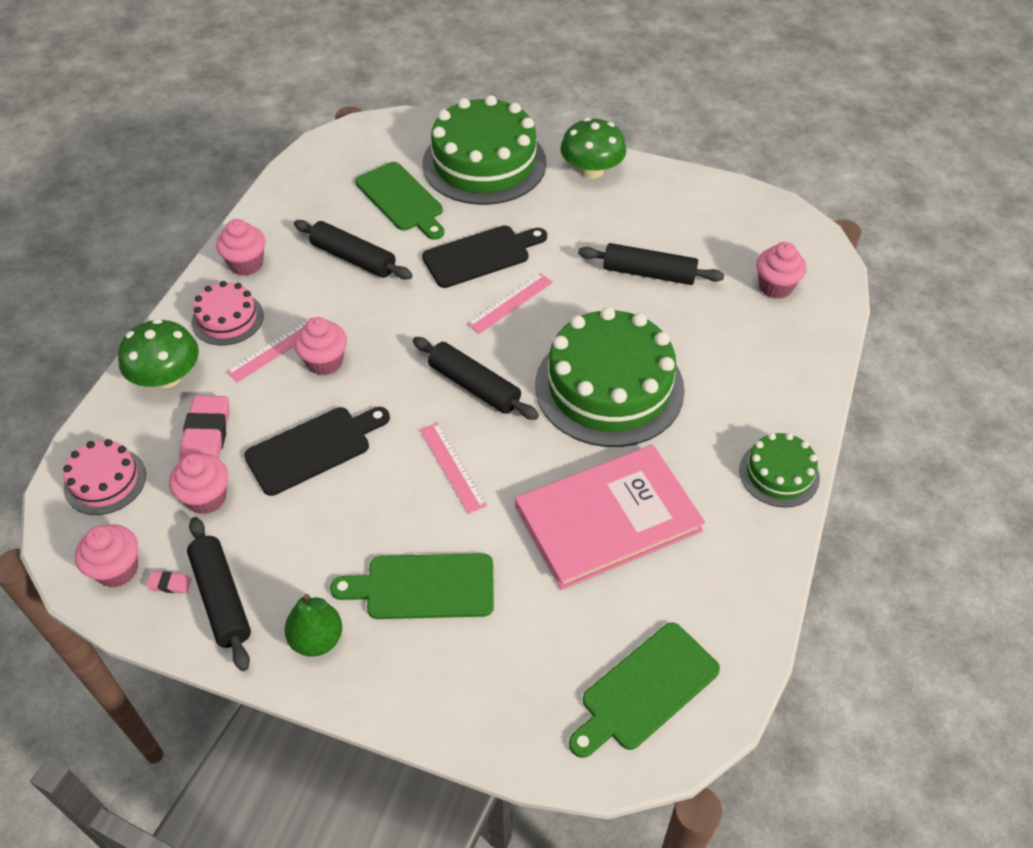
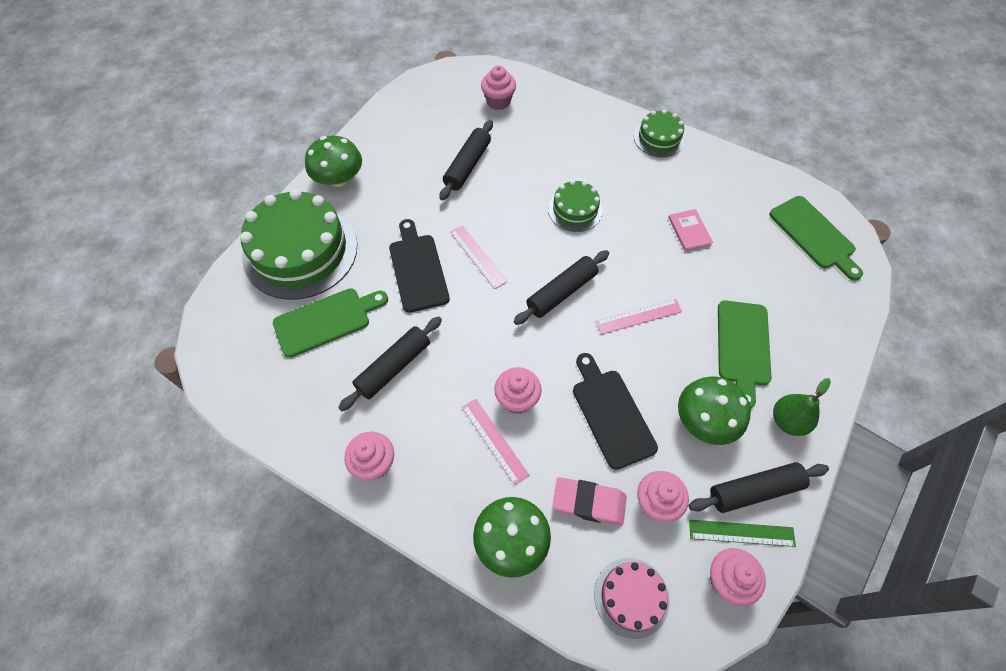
camera: 80 degrees left, 10 degrees up
pink eraser [146,571,192,593] -> green ruler [689,520,796,547]
pink cake [192,281,264,345] -> none
pink book [515,445,705,590] -> pink book [668,209,713,251], size x0.40
green cake [535,307,685,447] -> green cake [548,180,603,232], size x0.50
none -> green mushroom [678,376,751,445]

